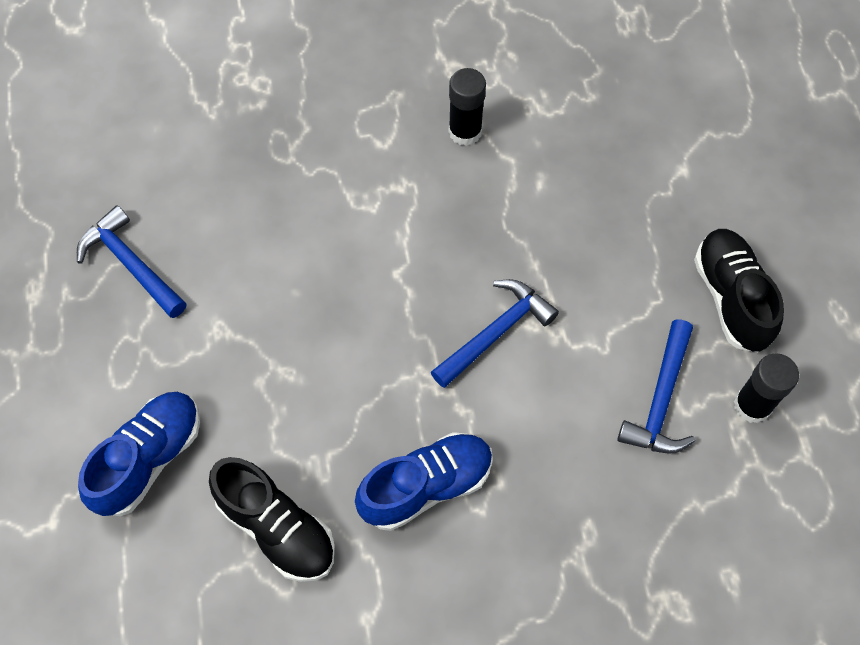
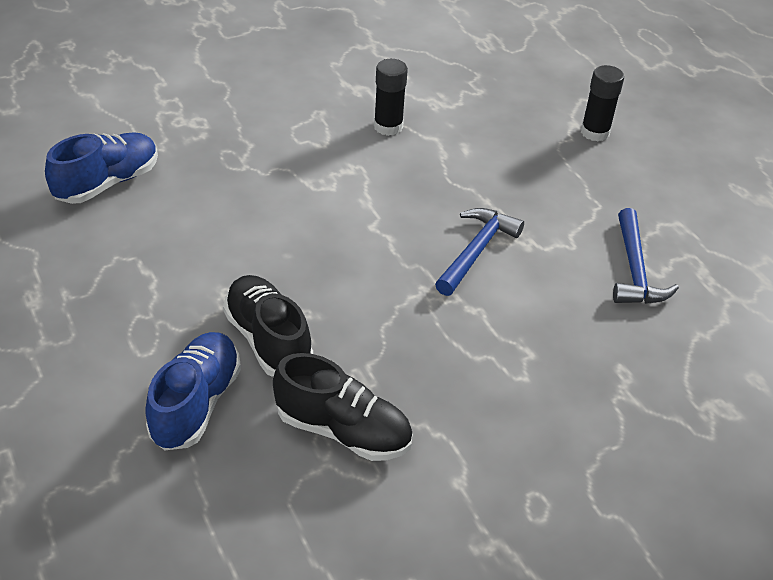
camera: 20 degrees left, 20 degrees down
blue hammer [77,205,187,318] -> none
blue shoe [355,432,493,531] -> blue shoe moved to [45,133,158,204]
black shoe [694,229,784,352] -> black shoe moved to [223,275,313,377]
black glue stick [734,353,799,423] -> black glue stick moved to [581,65,624,142]

